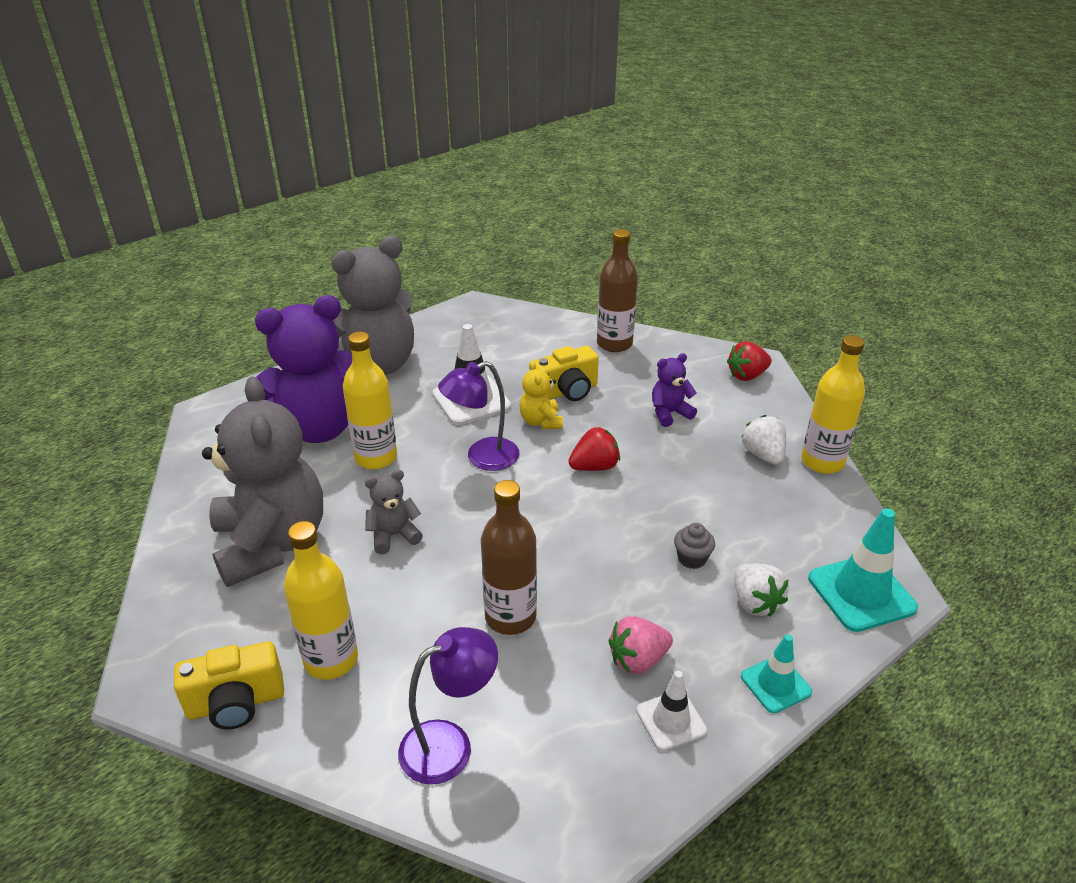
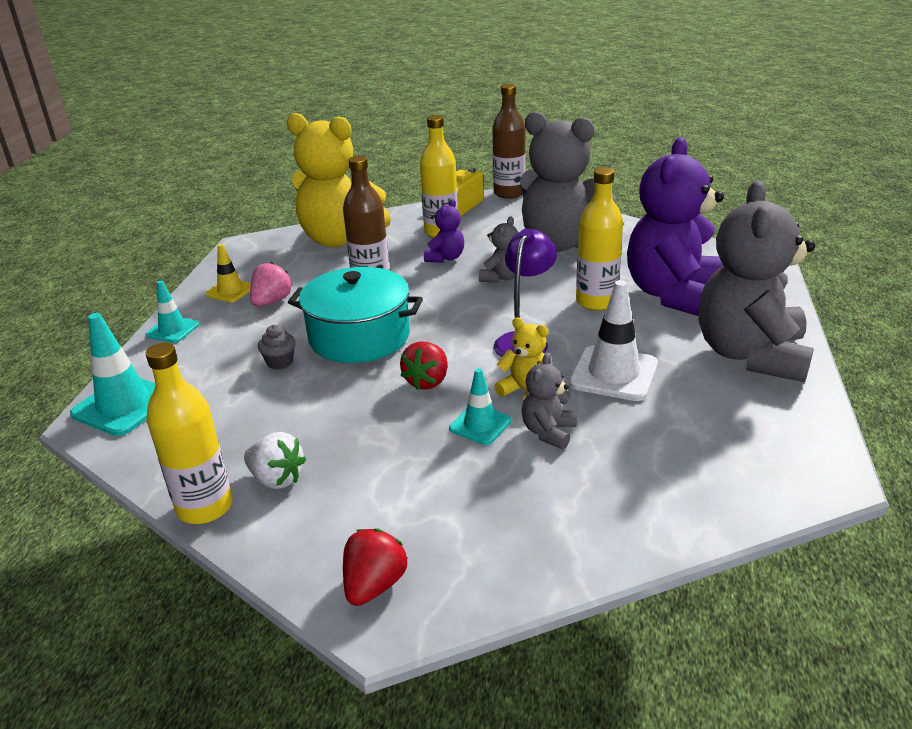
camera: 140 degrees right, 5 degrees down
purple lamp [398,627,498,785] -> yellow teddy bear [287,113,391,247]
yellow camera [533,346,599,401] -> grey teddy bear [522,353,577,449]
brown bottle [597,229,638,352] -> brown bottle moved to [492,84,526,199]
white traffic cone [636,671,707,751] -> yellow traffic cone [205,244,251,302]
purple teddy bear [652,353,697,427] -> purple teddy bear moved to [424,199,464,263]
white strawberry [734,563,789,617] -> none
none -> turquoise pot [288,267,423,363]
none -> turquoise traffic cone [449,368,511,445]

